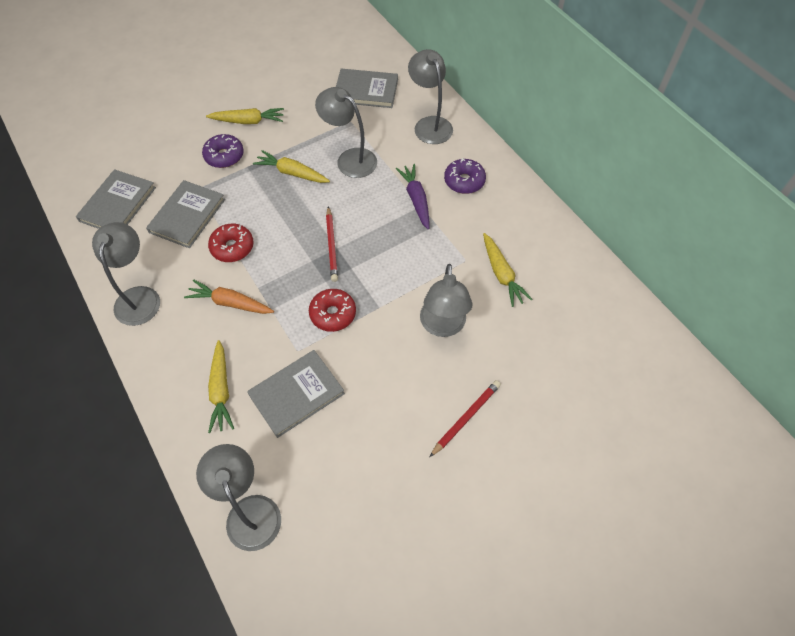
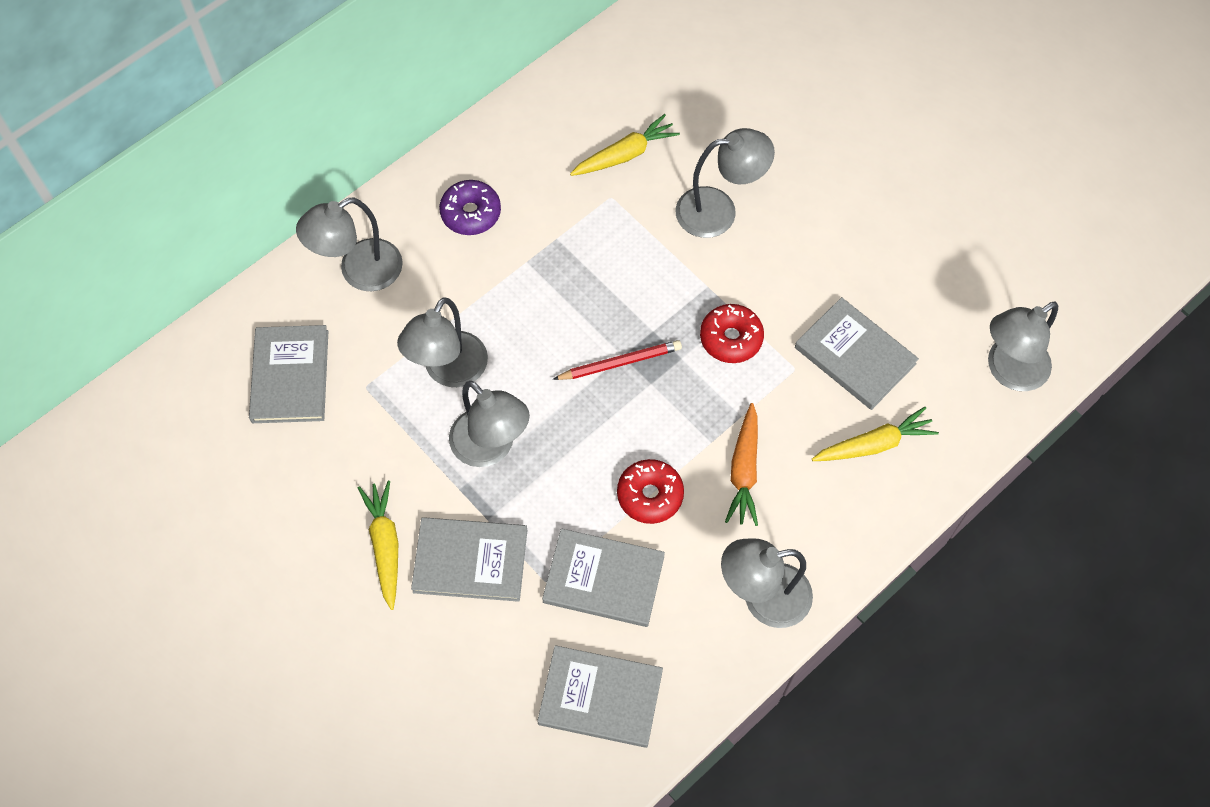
camera: 100 degrees left, 5 degrees up
purple donut [202,134,244,168] -> grey book [411,517,527,602]
yellow carrot [253,150,330,183] -> grey lamp [449,381,530,467]
purple carrot [396,164,429,229] -> none
red pencil [430,380,501,457] -> none

